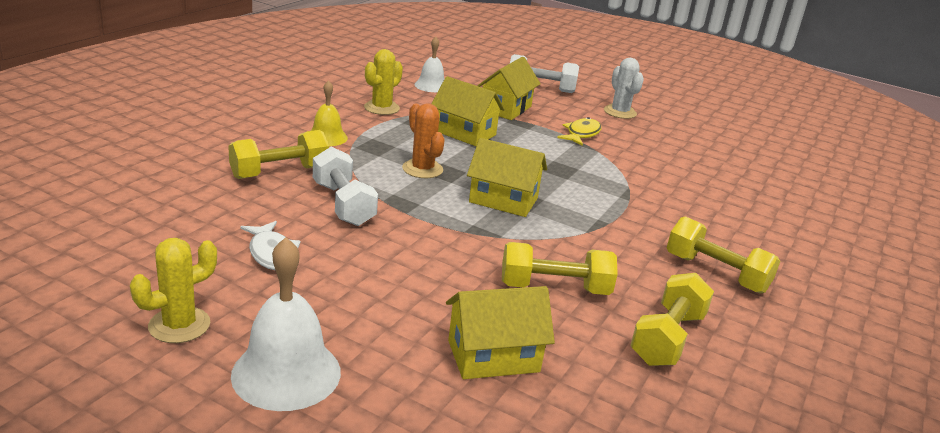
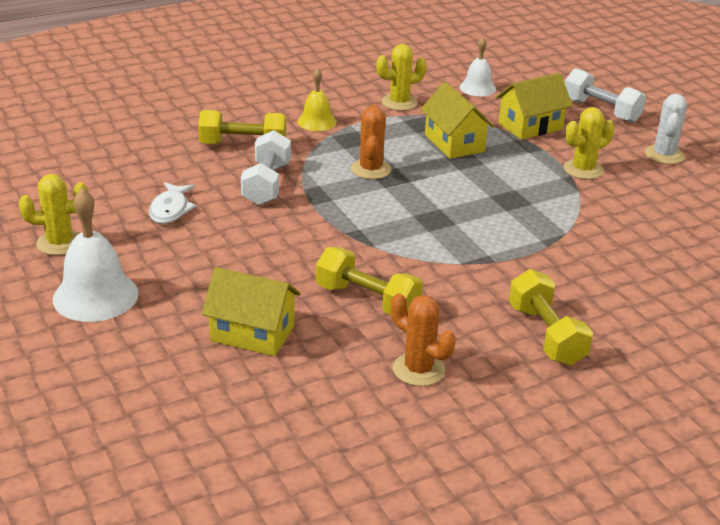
camera: 35 degrees right, 5 degrees up
yellow house [467,138,547,217] -> none
yellow fish [557,117,602,146] -> yellow cactus [563,107,614,179]
yellow dumbbell [630,273,714,366] -> orange cactus [391,293,456,386]

